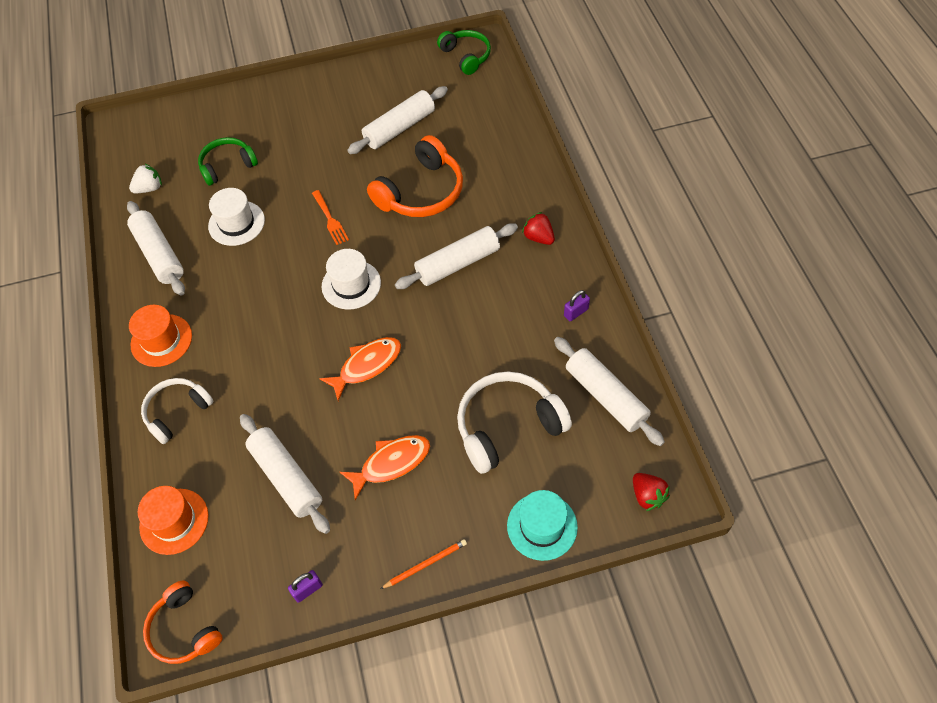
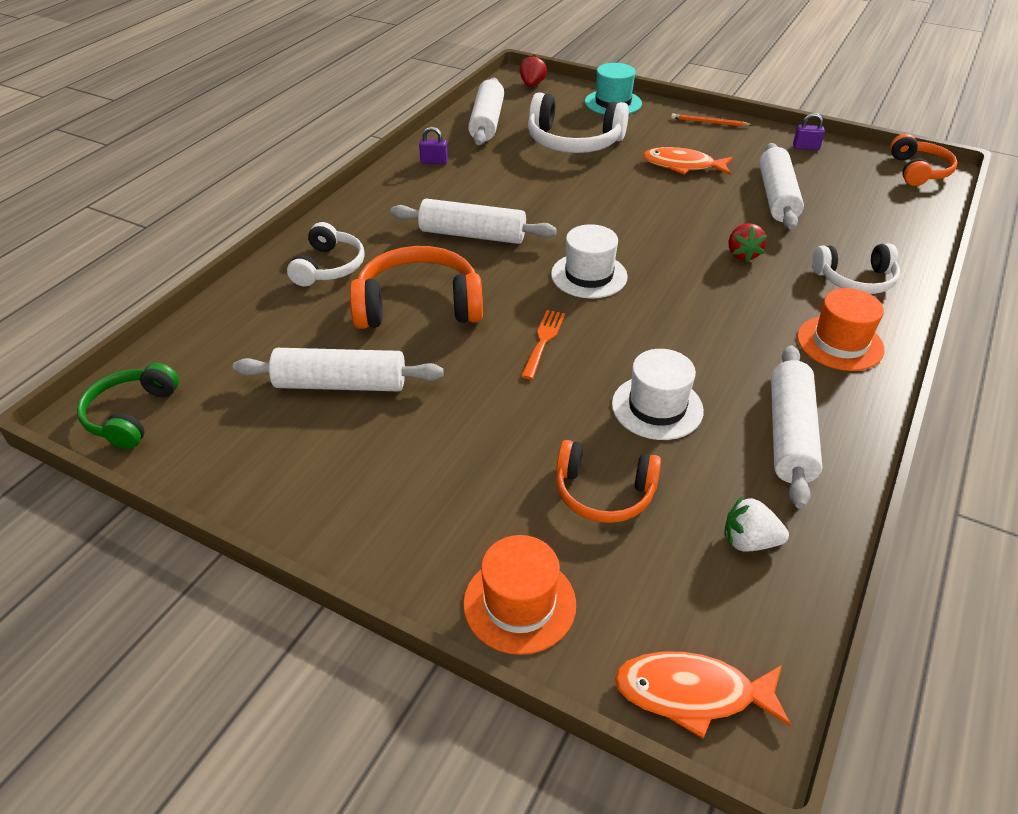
camera: 140 degrees left, 15 degrees down
orange hat [138,486,208,555] -> orange hat moved to [463,535,576,655]
green headphones [198,137,258,186] -> orange headphones [556,440,661,523]
orange fish [319,337,401,401] -> orange fish moved to [615,652,791,738]
red strawberry [522,212,555,245] -> red strawberry moved to [729,223,767,262]
none -> white headphones [287,222,365,286]

